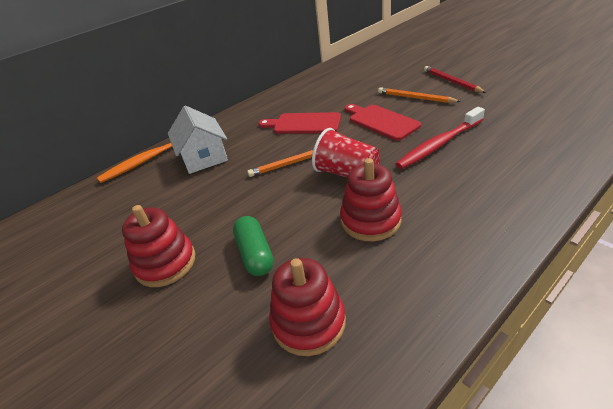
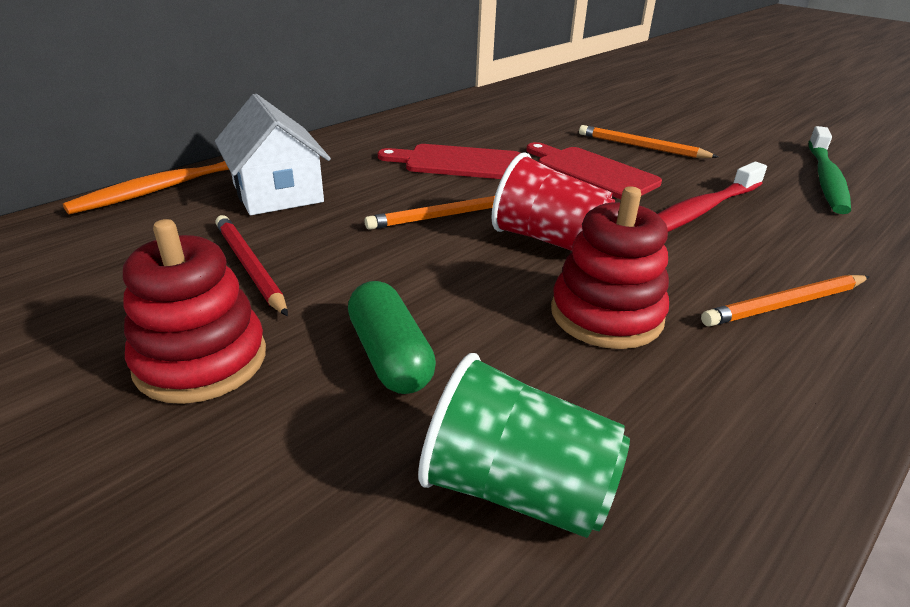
camera: 10 degrees left, 5 degrees down
red stacking toy [269,258,346,356] -> green cup [418,353,630,538]
red pencil [424,66,486,93] -> red pencil moved to [215,215,288,316]
none -> orange pencil [701,275,869,327]
none -> green toothbrush [809,126,851,214]

